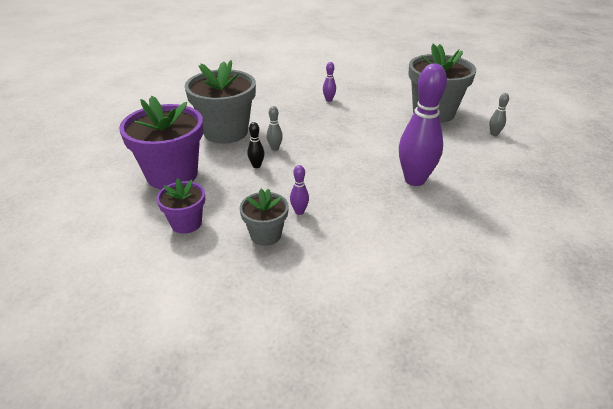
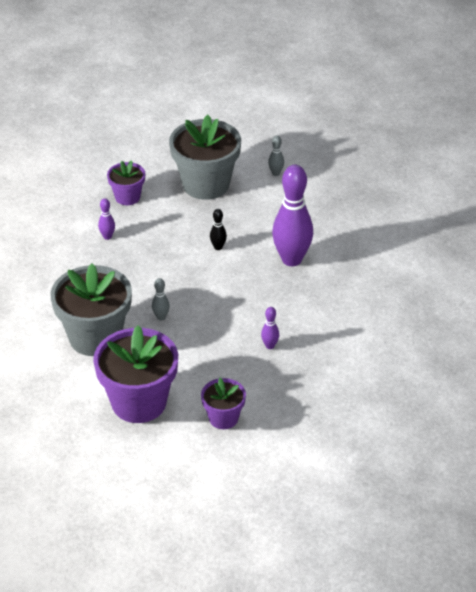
camera: 55 degrees left, 5 degrees up
grey flower pot [240,189,289,246] -> none
black bowling pin [248,122,264,168] -> black bowling pin moved to [210,209,227,250]
none -> purple flower pot [107,160,145,205]

